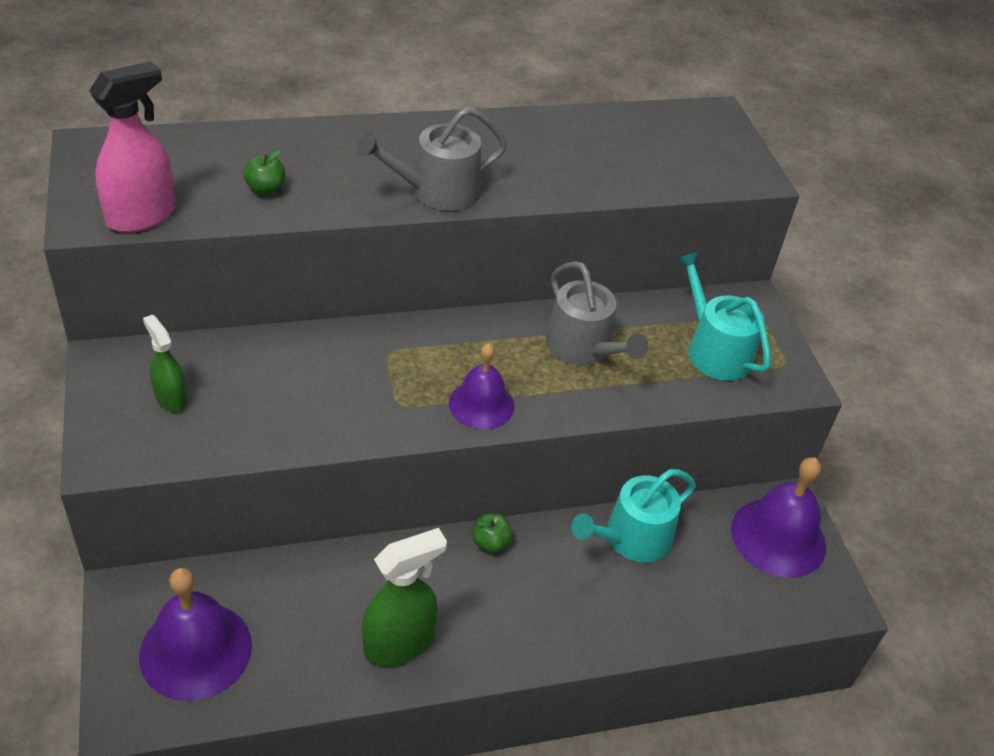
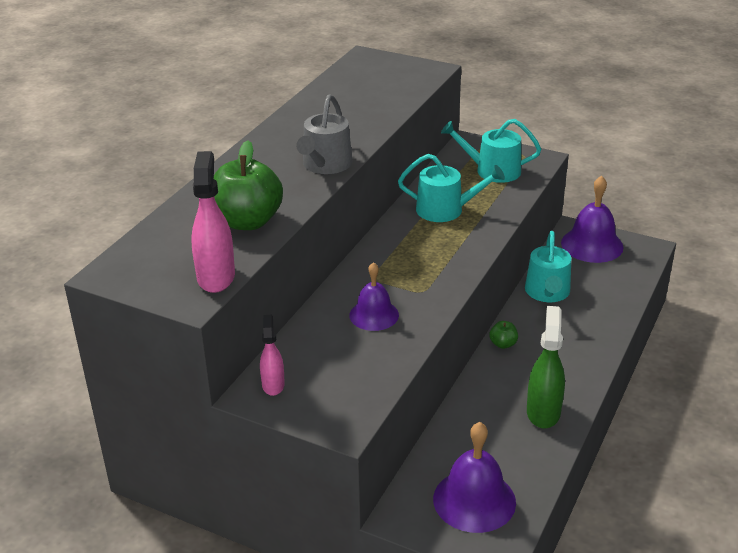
camera: 45 degrees left, 10 degrees down
green spray bottle [143,315,188,412] -> none
green apple [243,150,285,195] -> green apple [214,141,283,230], size x2.28
purple bell [449,343,514,430] -> purple bell moved to [349,262,399,331]
grey watering can [546,261,648,366] -> turquoise watering can [398,154,505,222]
none -> pink spray bottle [260,315,285,396]

